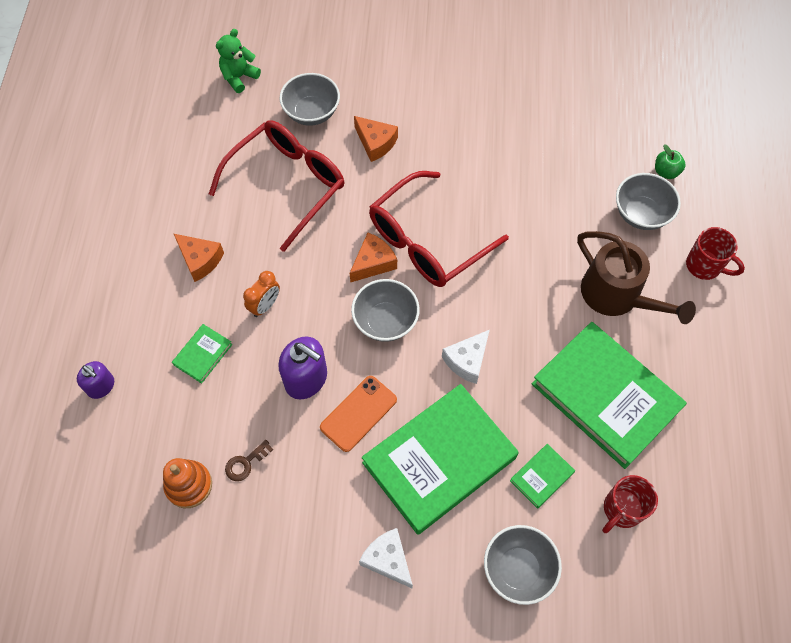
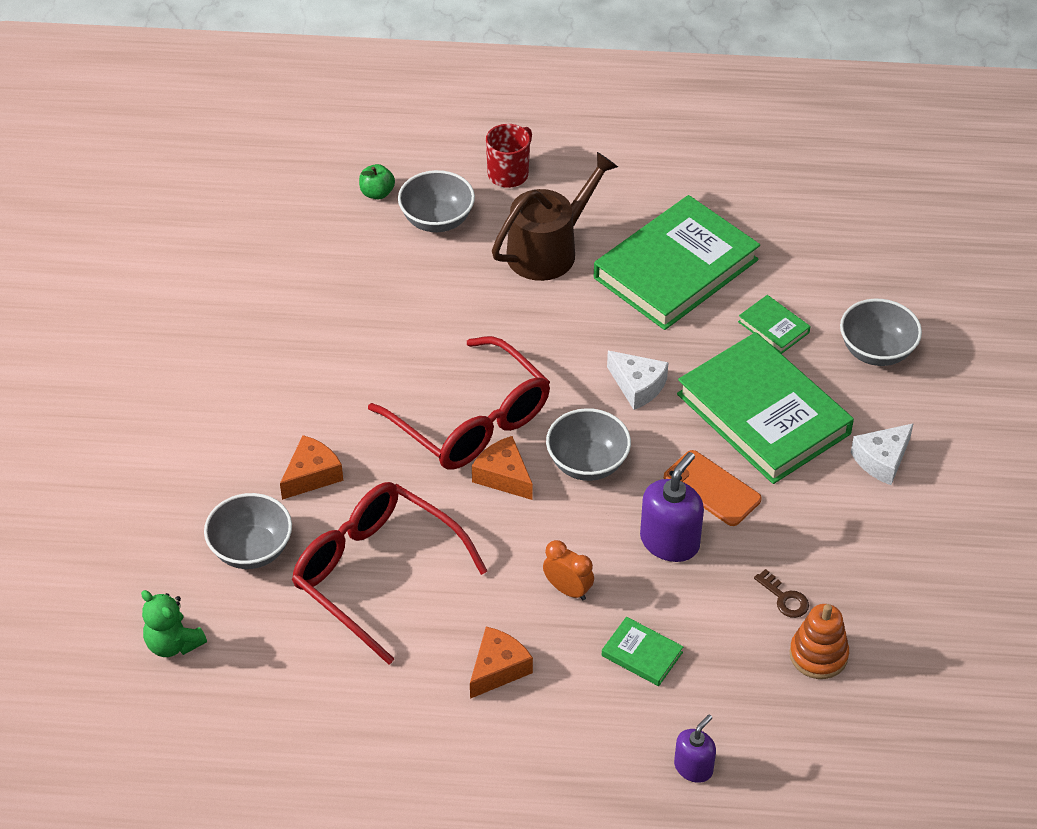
camera: 90 degrees left, 15 degrees down
red mug [602,475,658,533] -> none

